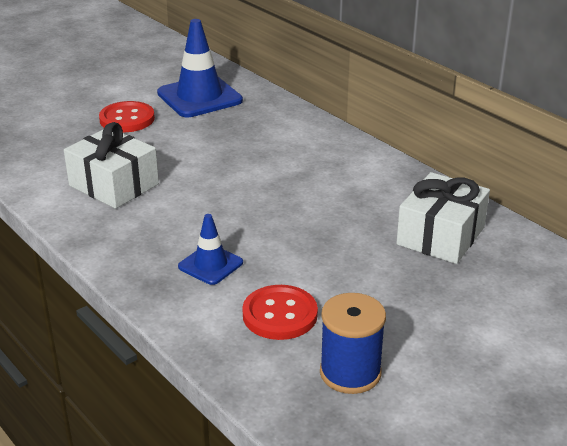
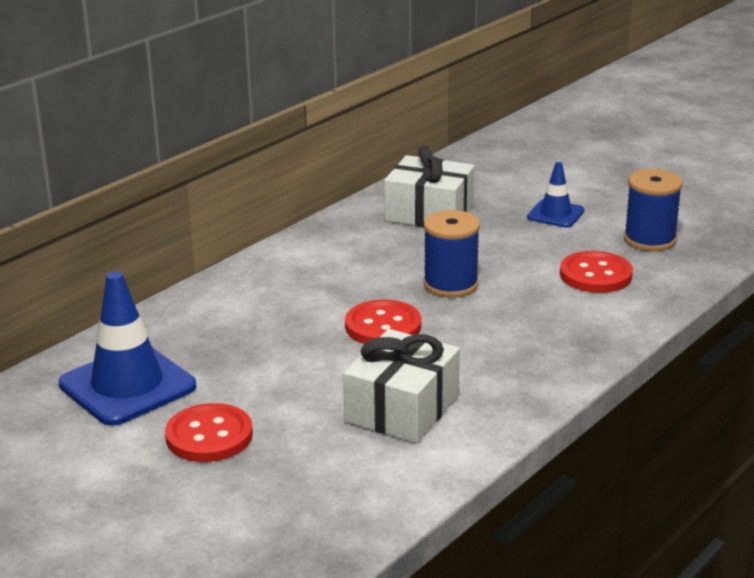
camera: 100 degrees left, 5 degrees down
blue traffic cone [178,214,243,285] -> blue traffic cone moved to [527,162,584,228]
none -> red button [345,300,421,344]
none -> blue spool [423,210,480,298]

